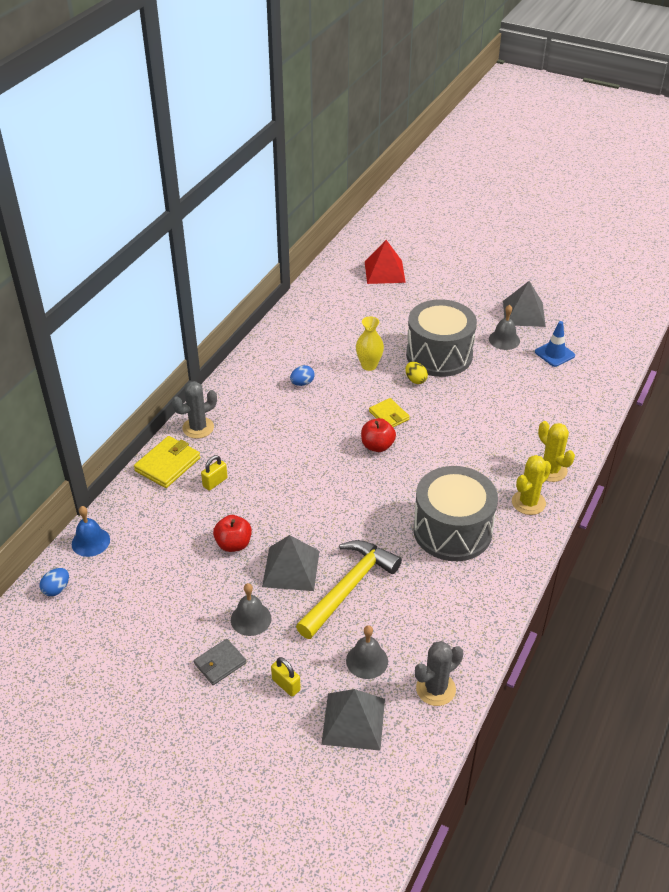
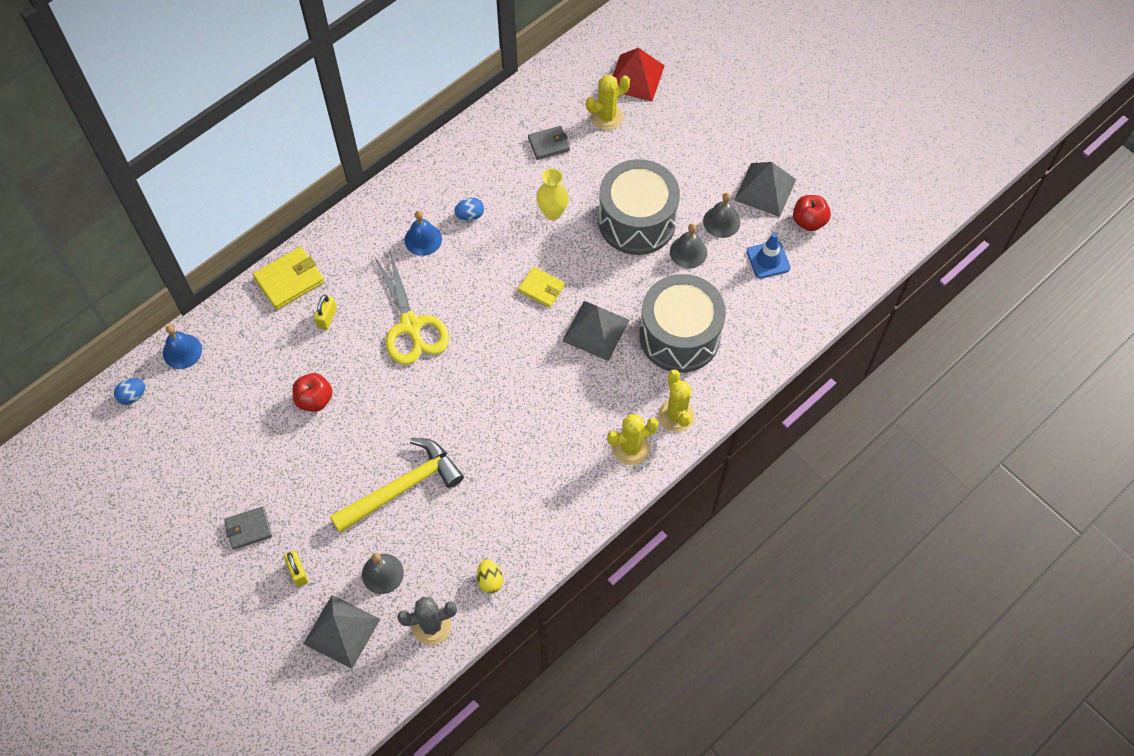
camera: 20 degrees right, 20 degrees up
grey cactus [172,381,217,439] -> none
yellow padlock [201,455,228,491] -> yellow padlock turned 45 degrees counterclockwise [314,295,337,330]
grey bell [231,583,271,636] -> grey bell moved to [670,223,707,269]
grey pyramid [262,535,320,591] -> grey pyramid moved to [562,301,630,361]
red apple [361,418,396,452] -> red apple moved to [793,195,831,231]
yellow wallet [369,398,410,427] -> yellow wallet turned 45 degrees counterclockwise [518,267,565,308]
yellow egg [405,362,428,384] -> yellow egg moved to [477,559,503,593]
grey drum [413,466,498,561] -> grey drum moved to [639,274,726,373]
none -> yellow scissors [374,251,449,365]
none -> blue bell [405,211,442,256]
none -> grey wallet [528,126,570,160]
none -> yellow cactus [586,75,630,130]

